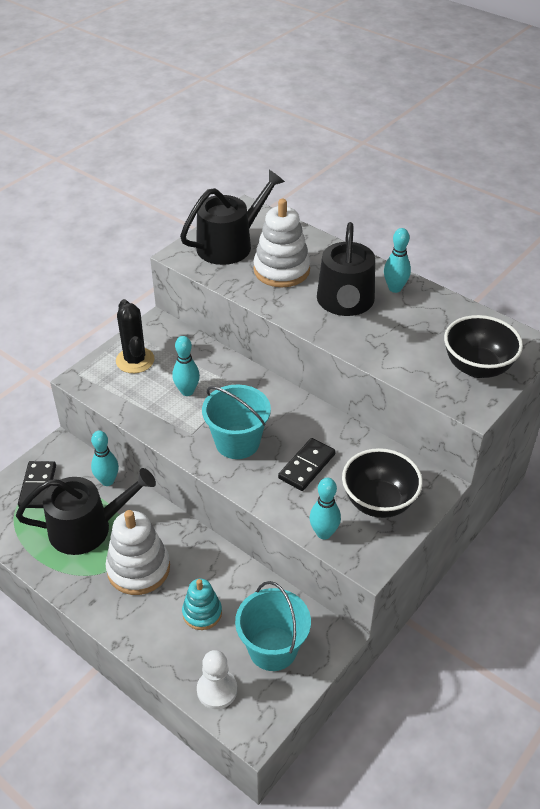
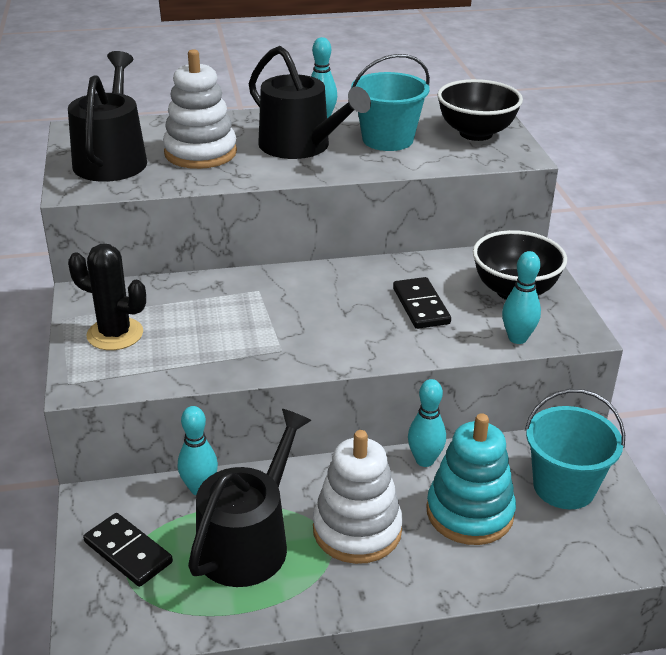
camera: 50 degrees left, 10 degrees down
turquoise bowling pin [172,336,200,396] -> turquoise bowling pin moved to [408,379,446,467]
turquoise stacking toy [182,579,222,630] -> turquoise stacking toy [426,413,516,545], size x1.65
white pawn [197,650,237,709] -> none
turquoise bucket [202,385,271,459] -> turquoise bucket moved to [351,54,430,151]

